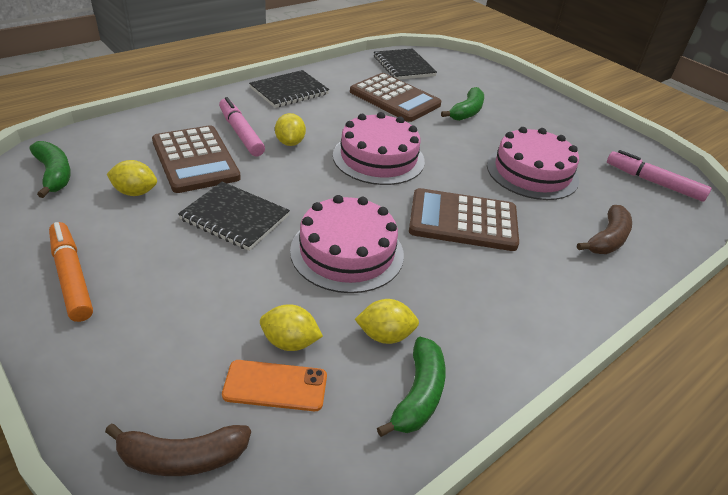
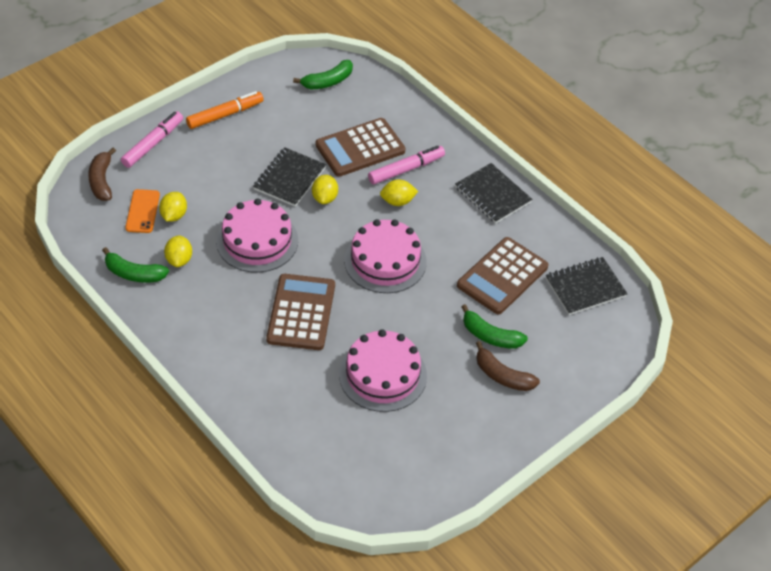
camera: 90 degrees right, 10 degrees up
yellow lemon [107,160,157,196] -> yellow lemon moved to [312,175,338,204]
brown banana [577,205,632,254] -> brown banana moved to [476,341,540,391]
pink marker [607,150,711,202] -> pink marker moved to [121,111,183,168]

